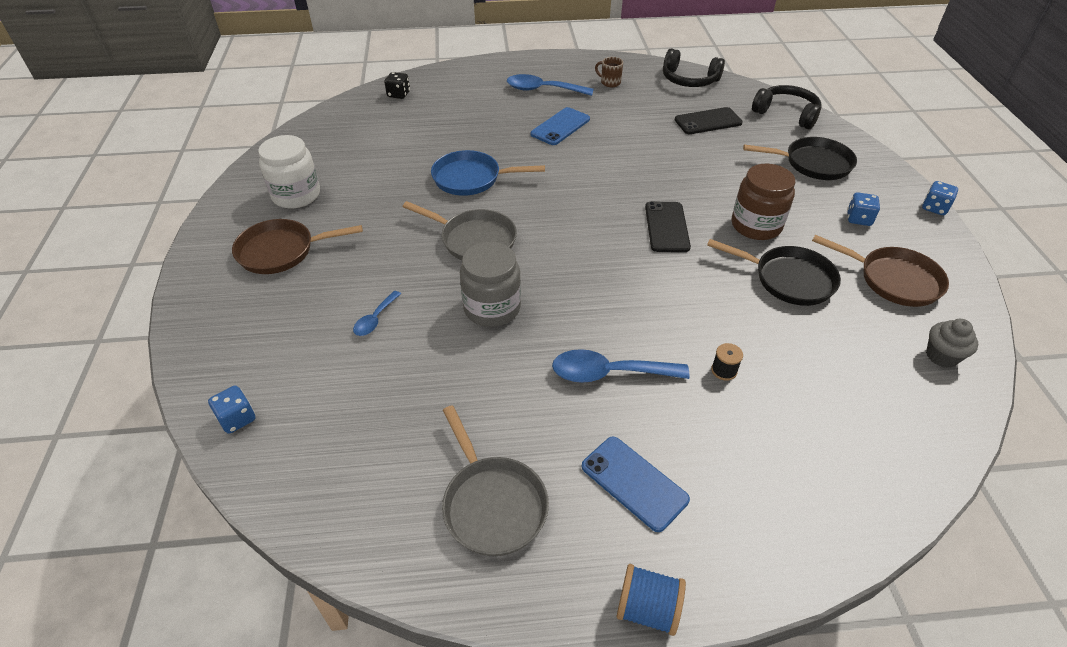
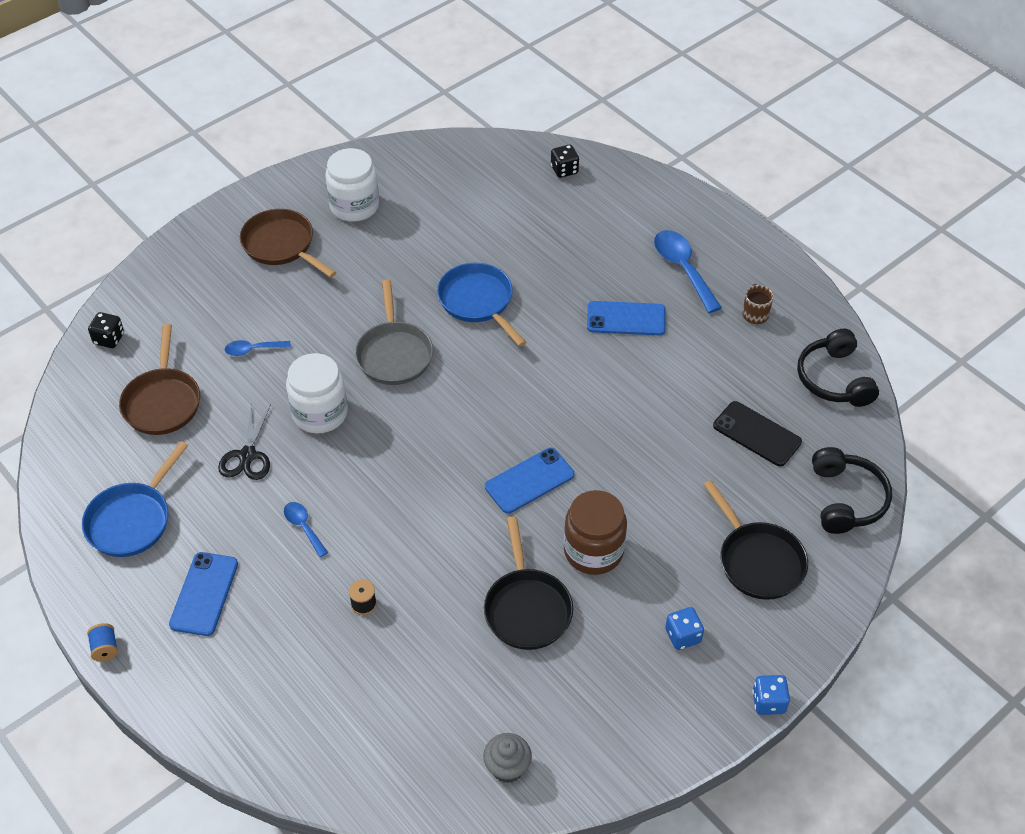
camera: 55 degrees right, 5 degrees up
blue dice [208,386,255,434] -> black dice [88,312,124,348]
grey pan [442,405,549,556] -> blue pan [82,441,188,557]
grey jar [460,242,521,327] -> white jar [286,353,348,434]
blue spoon [552,349,690,383] -> blue spoon [284,502,328,557], size x0.55
blue spool [617,564,686,636] -> blue spool [87,623,118,661], size x0.64
black phone [645,201,691,252] -> blue phone [485,448,574,514]
brown pan [812,235,949,307] -> brown pan moved to [119,324,200,435]
none -> black scissors [218,404,271,480]

